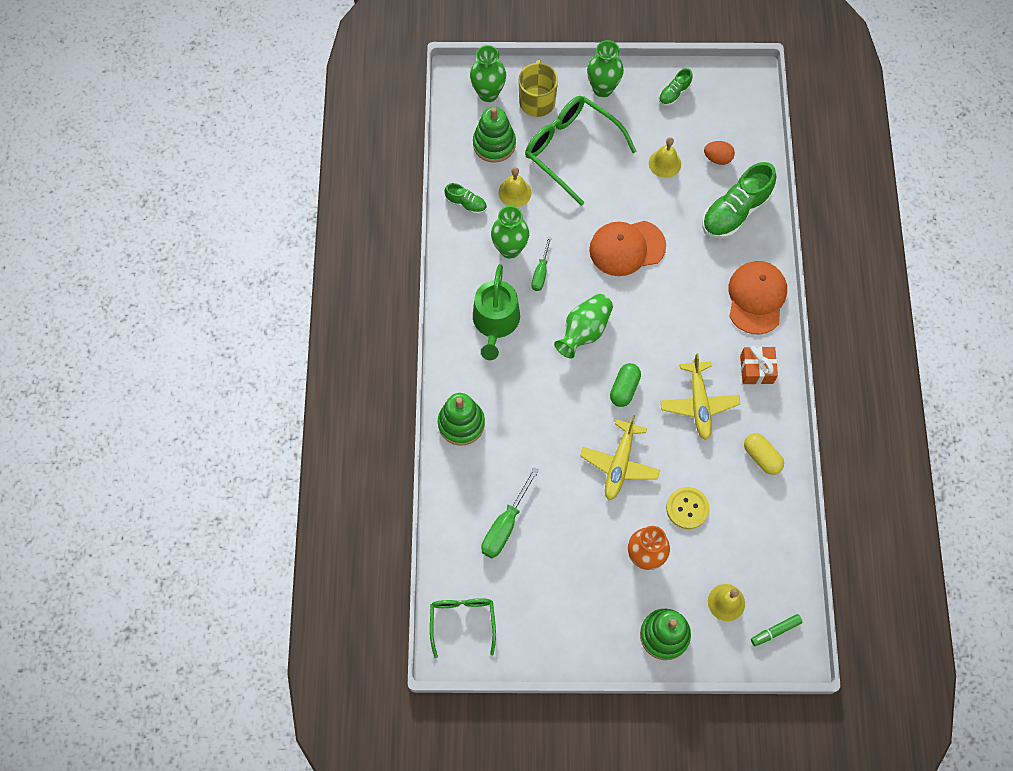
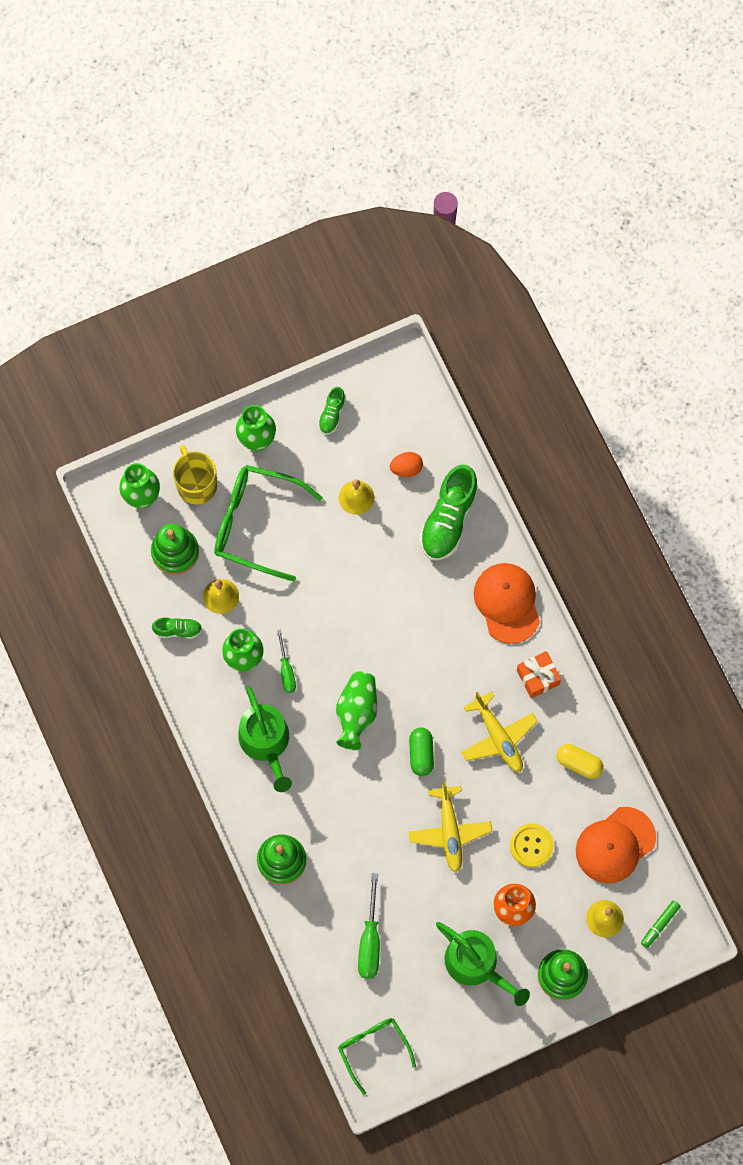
camera: 25 degrees left, 5 degrees up
orange cap [589,221,666,276] -> orange cap moved to [576,807,656,883]
none -> green watering can [436,922,530,1006]

